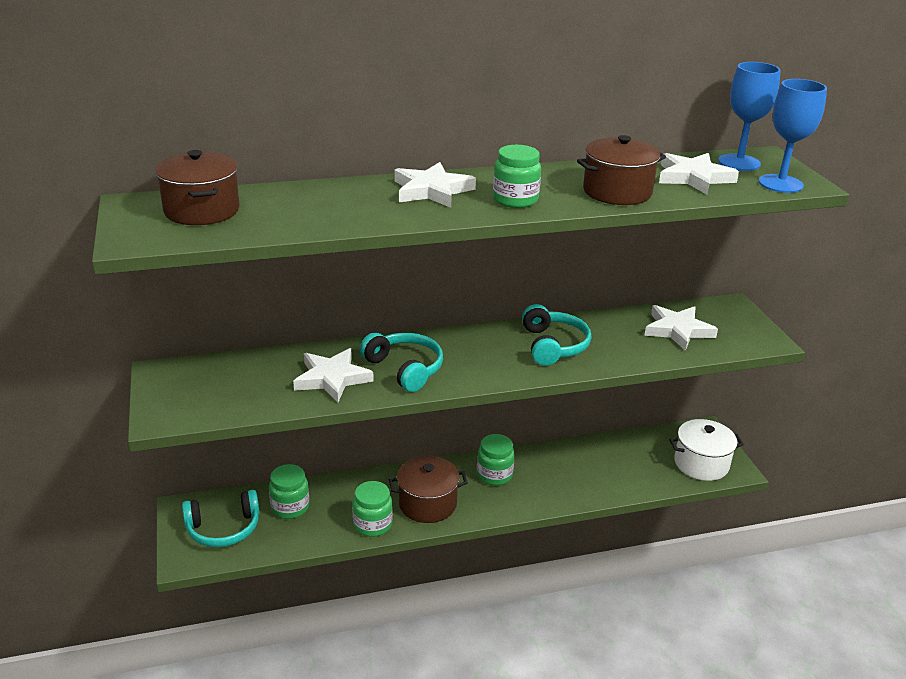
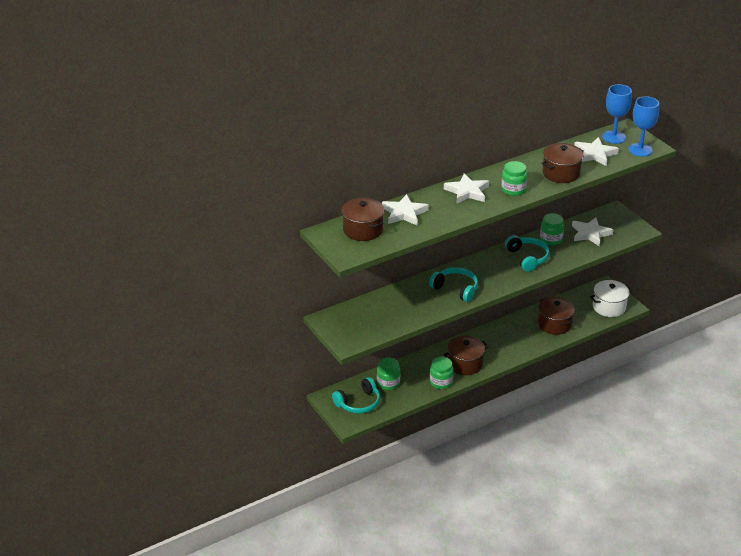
camera: 15 degrees left, 5 degrees up
white star [293,348,374,402] -> white star moved to [382,194,429,226]
green jar [477,434,515,485] -> green jar moved to [540,213,564,245]
none -> brown pot [538,297,575,335]

